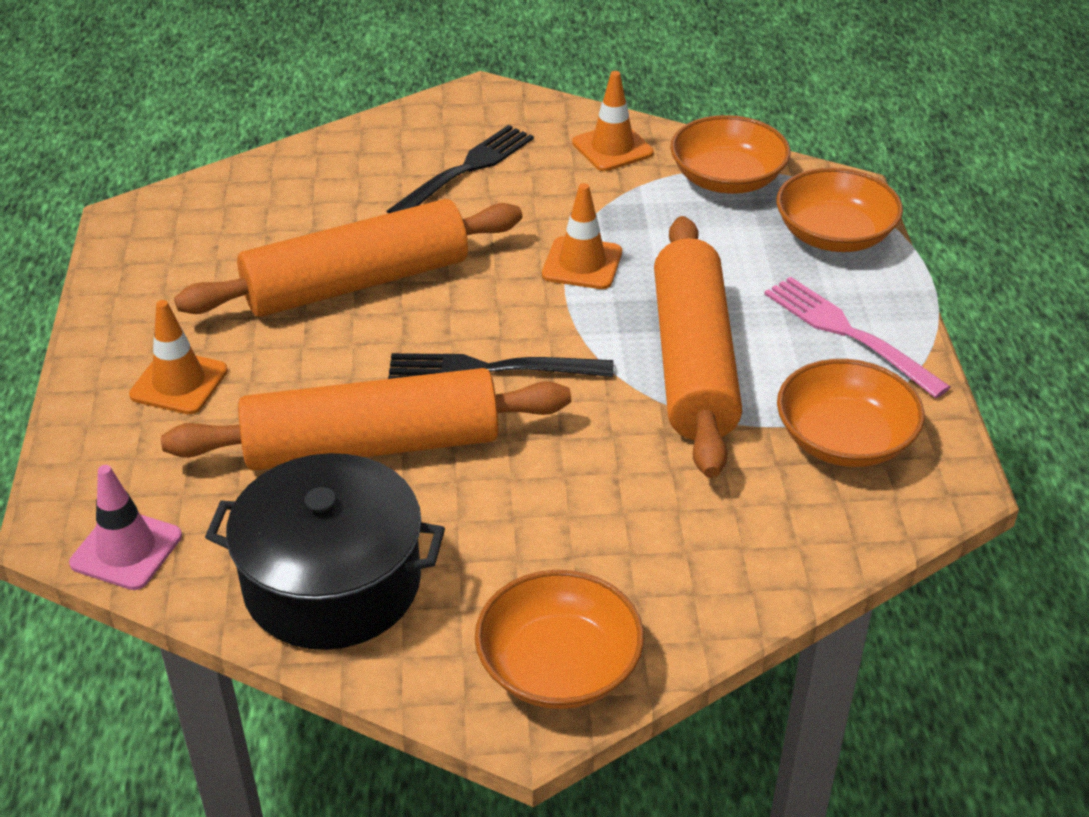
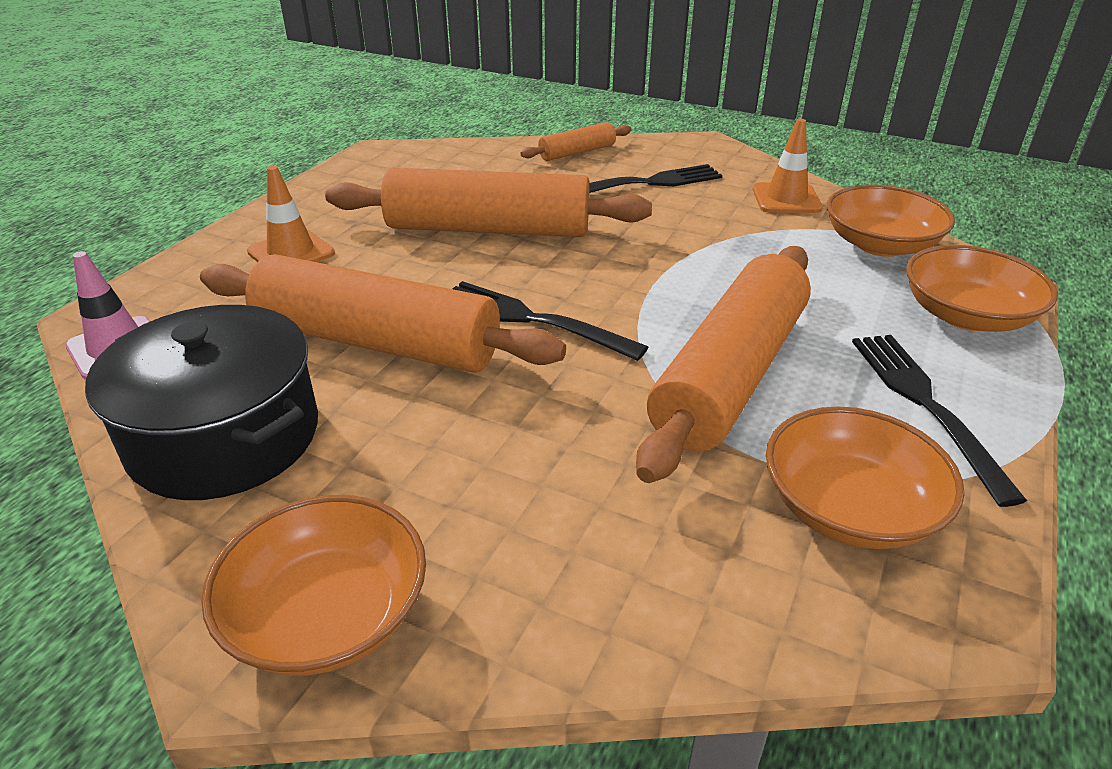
camera: 30 degrees right, 5 degrees down
orange traffic cone [542,183,622,289] -> none
pink fork [764,277,950,398] -> black fork [852,335,1027,507]
none -> orange rolling pin [520,122,631,161]

